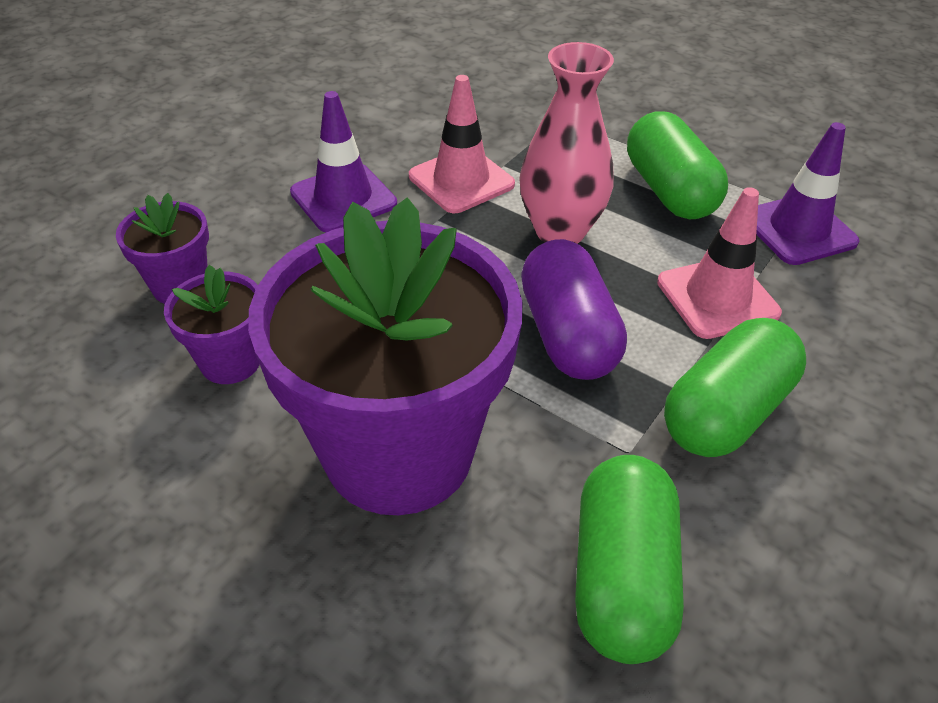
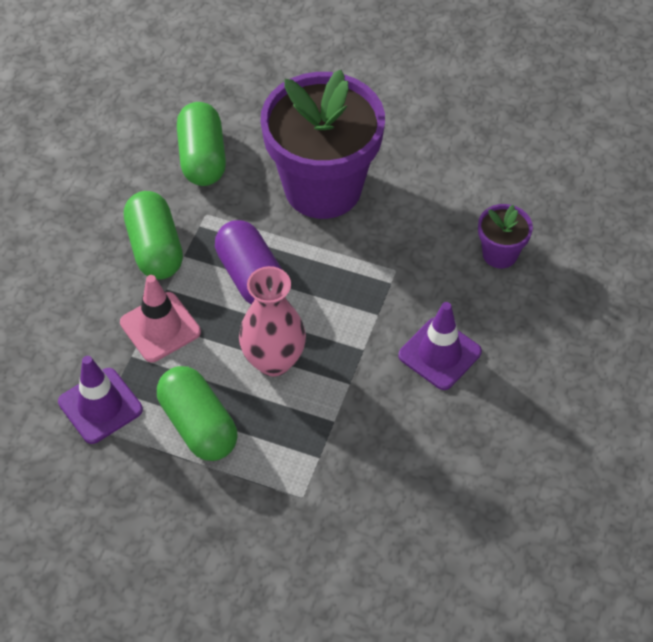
camera: 165 degrees right, 10 degrees up
purple flower pot [164,265,260,384] -> none
pink traffic cone [409,75,515,213] -> none
green capsule [664,318,806,457] -> green capsule turned 45 degrees counterclockwise [124,191,183,280]

